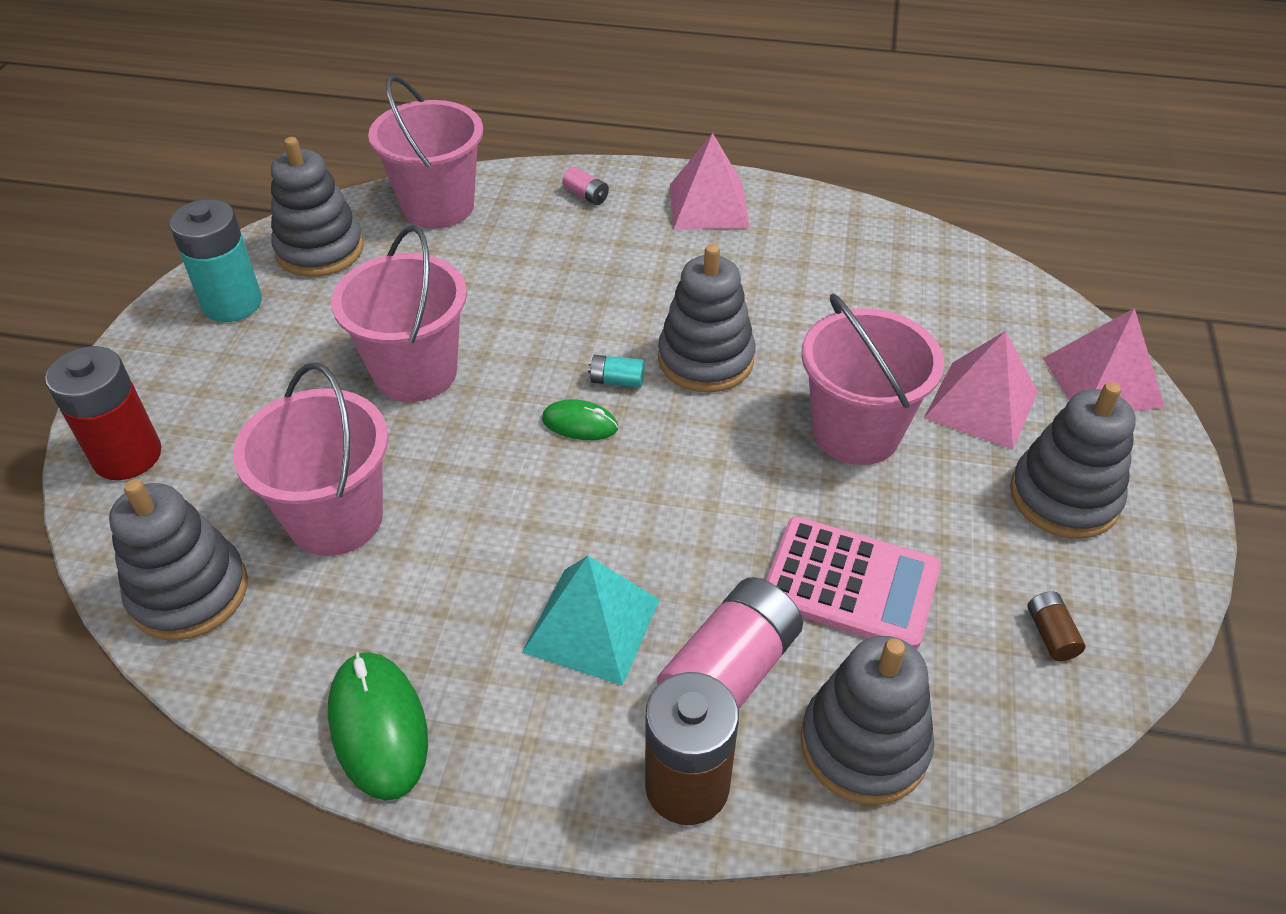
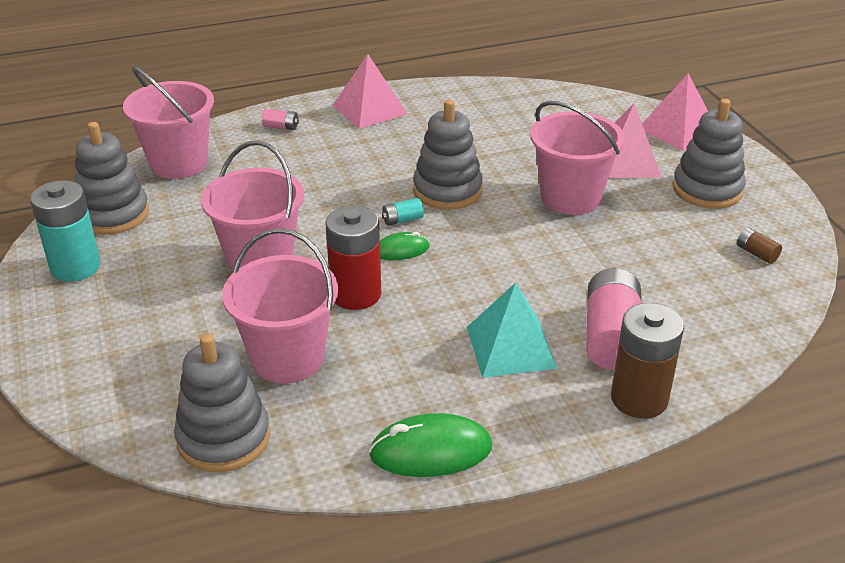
camera: 30 degrees left, 10 degrees down
red battery [45,346,162,480] -> red battery moved to [325,206,381,310]
green mouse [328,652,428,801] -> green mouse turned 45 degrees counterclockwise [369,413,492,477]
pink calculator [766,517,941,650] -> none
grey stacking toy [800,636,934,805] -> none

